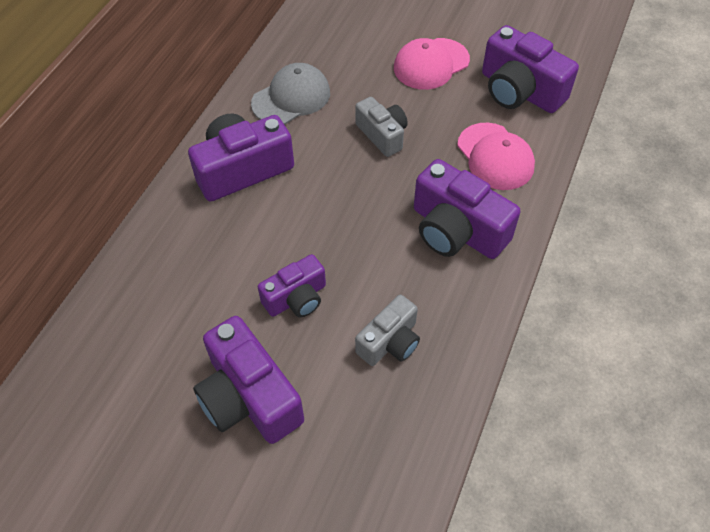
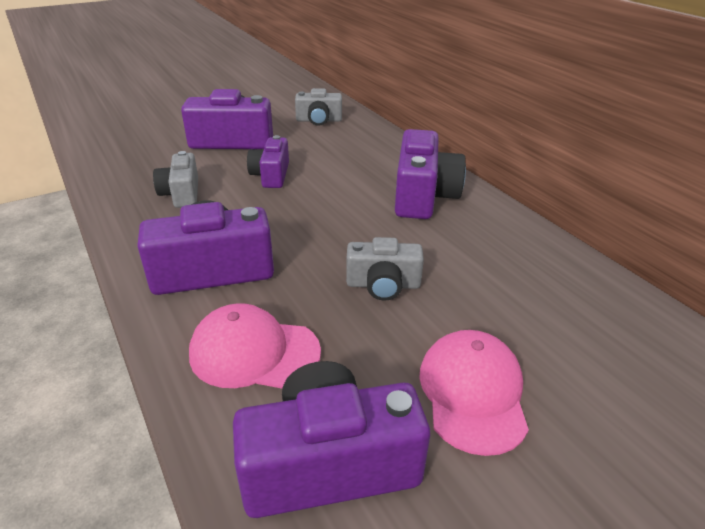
camera: 125 degrees right, 20 degrees down
grey cap [251,63,330,125] -> none
none -> grey camera [295,88,342,126]

